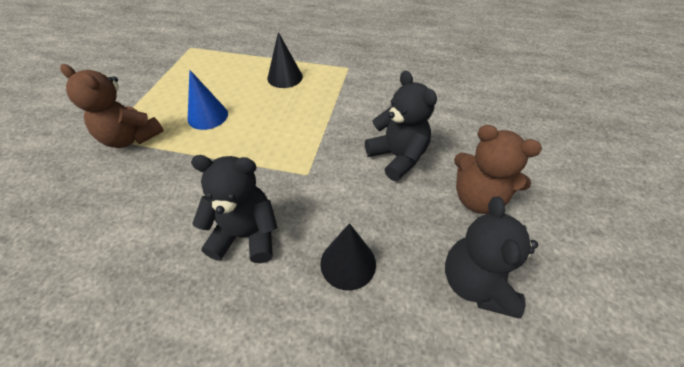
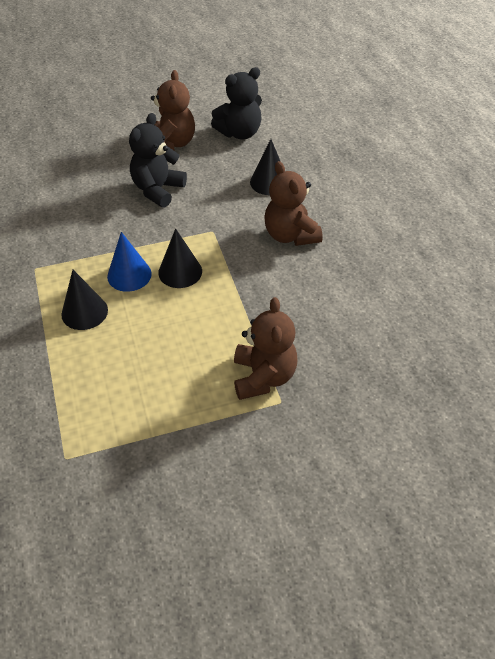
camera: 120 degrees left, 0 degrees up
blue cone [188,70,228,130] -> blue cone moved to [107,232,152,292]
black teddy bear [191,155,278,263] -> brown teddy bear [265,161,323,246]
none -> black cone [158,228,202,288]

